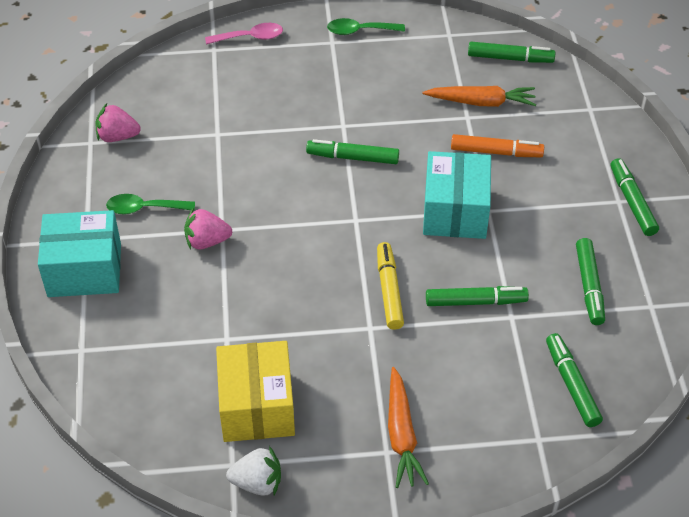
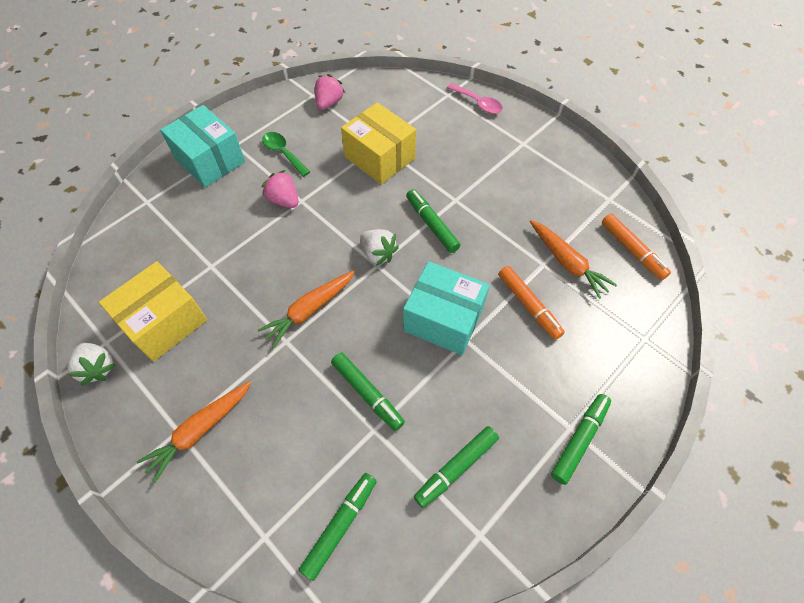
camera: 50 degrees right, 10 degrees up
pink strawberry [95,103,141,142] -> pink strawberry turned 60 degrees clockwise [315,74,345,110]
green spoon [327,18,405,35] -> none
yellow marker [377,242,404,330] -> none
turquoise box [423,151,491,239] -> turquoise box turned 60 degrees clockwise [403,261,490,355]
green marker [468,42,555,63] -> orange marker [602,214,671,280]
none -> orange carrot [258,270,355,348]
none -> yellow box [341,102,416,185]
none -> white strawberry [360,229,399,266]

